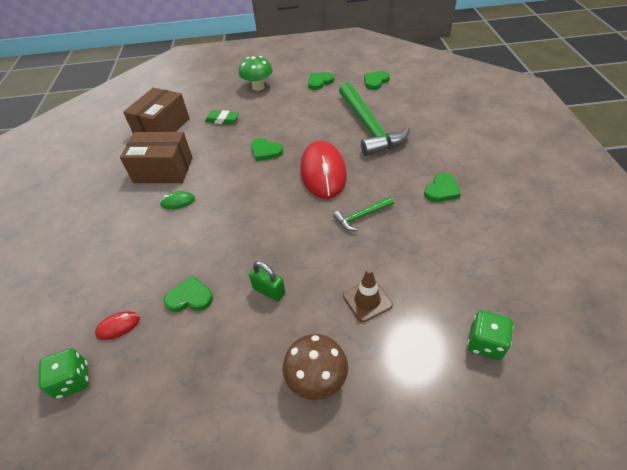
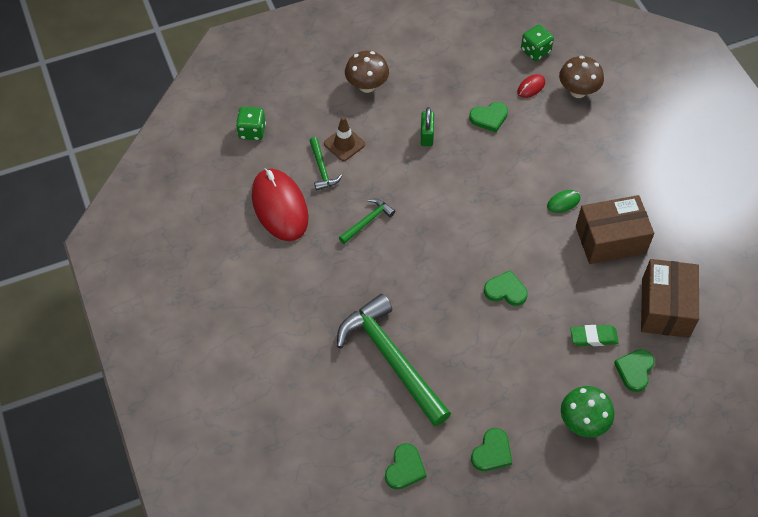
camera: 160 degrees right, 10 degrees up
green padlock [249,261,285,302] -> green padlock turned 75 degrees clockwise [421,107,434,146]
red mouse [300,141,347,199] -> red mouse moved to [252,168,309,241]
green heart [424,173,461,202] -> green heart moved to [614,349,654,392]
none -> green hammer [309,137,342,191]
none -> brown mushroom [559,56,604,98]

